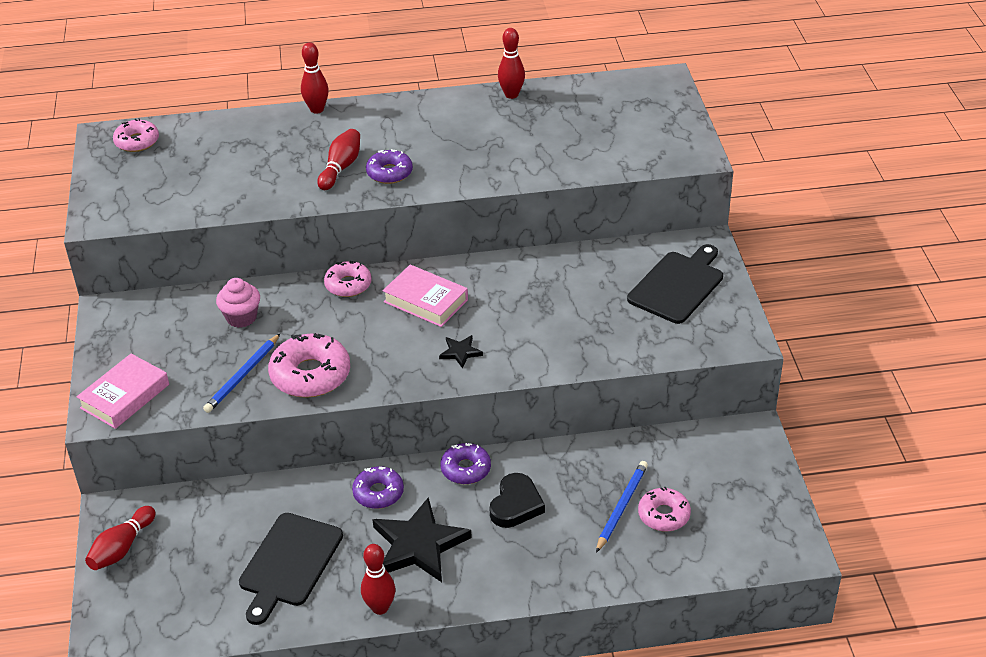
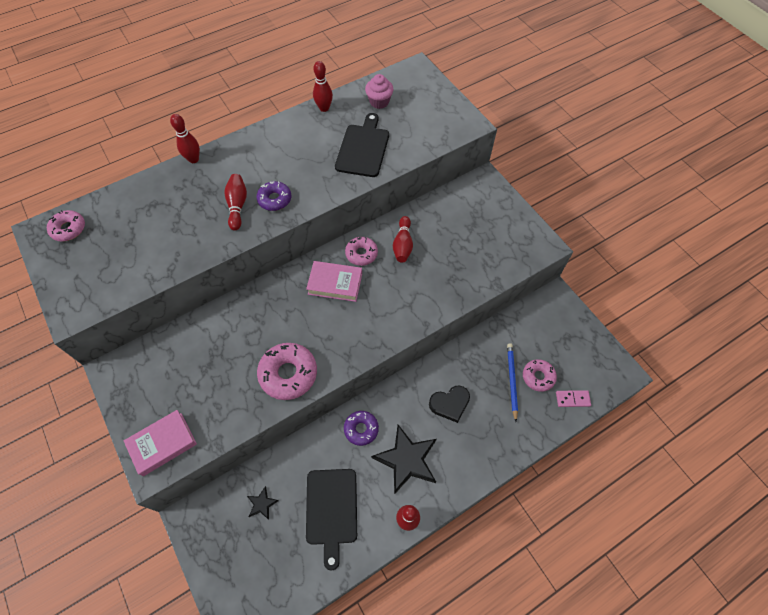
camera: 25 degrees left, 20 degrees up
pink book [76,354,169,429] -> pink book turned 45 degrees clockwise [124,410,197,476]
red bowling pin [85,506,156,570] -> red bowling pin moved to [393,216,413,263]
blue pencil [203,334,280,413] -> none
pink cupcake [216,278,260,328] -> pink cupcake moved to [365,74,393,109]
pink donut [324,261,372,297] -> pink donut moved to [345,237,378,266]
black star [439,335,483,369] -> black star moved to [247,486,279,520]
purple donut [440,443,491,484] -> none
black heart [489,473,545,528] -> black heart turned 75 degrees clockwise [429,385,470,423]
black cutting board [627,244,723,324] -> black cutting board moved to [335,113,389,177]
none -> pink domino [556,390,591,407]

